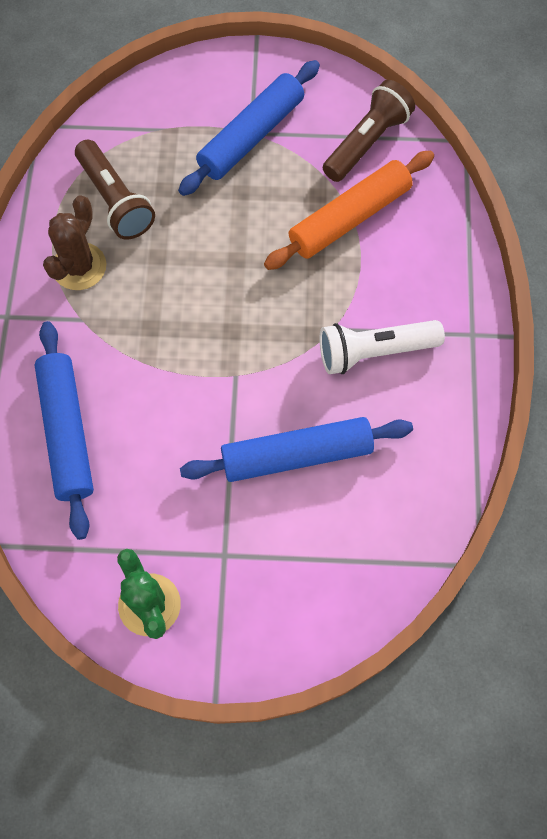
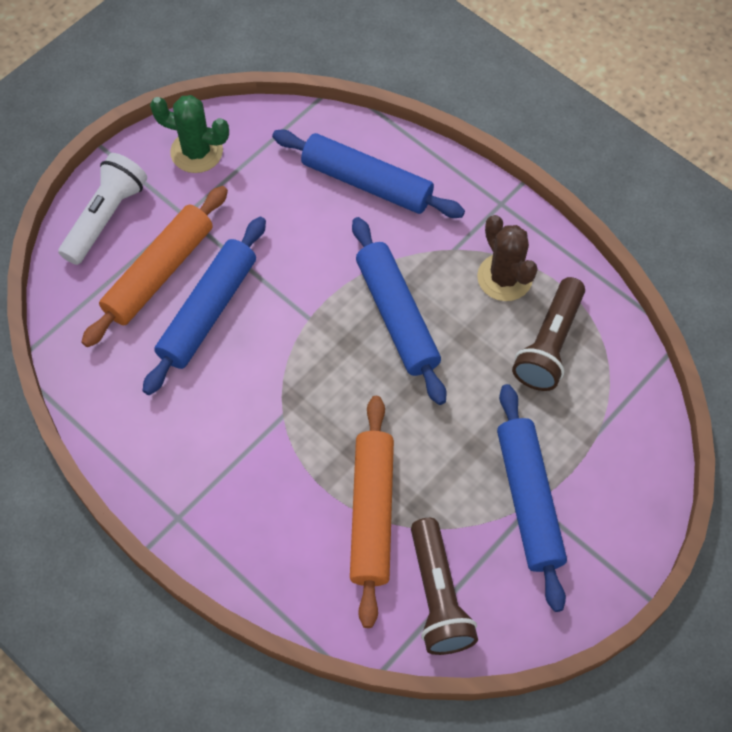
camera: 130 degrees right, 5 degrees down
brown flashlight [75,140,155,240] -> brown flashlight turned 75 degrees counterclockwise [512,277,585,391]
white flashlight [320,320,445,374] -> white flashlight moved to [58,153,147,265]
none -> orange rolling pin [81,186,228,347]
none -> blue rolling pin [352,217,446,405]

